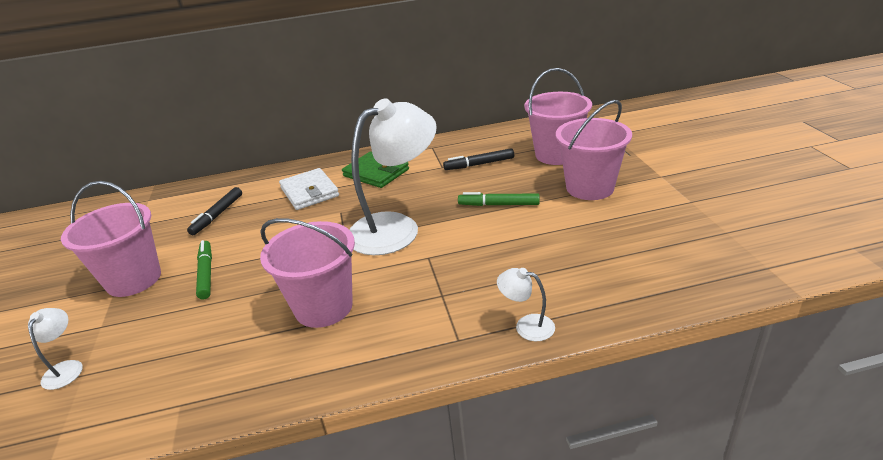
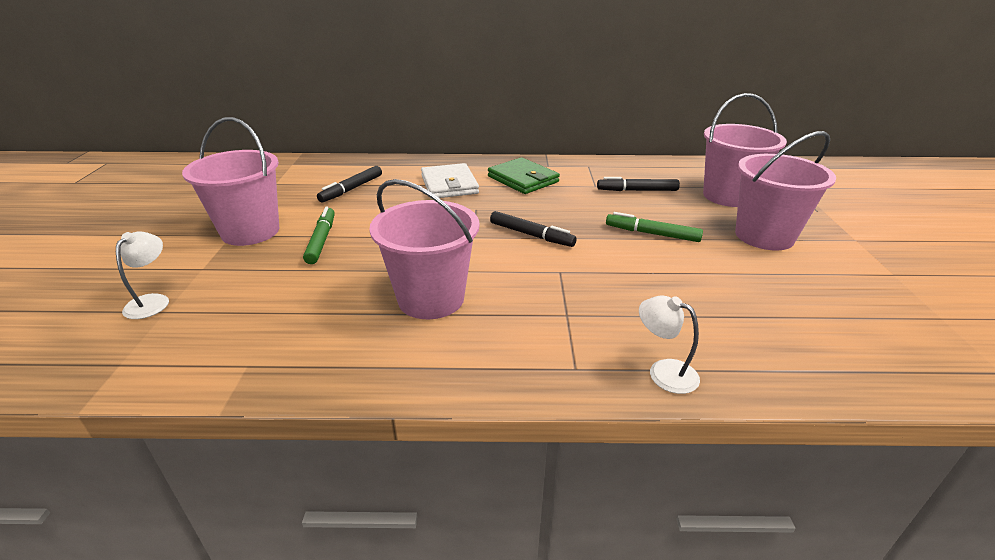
camera: 10 degrees right, 0 degrees up
white lamp [349,98,437,255] -> black marker [490,211,577,247]

